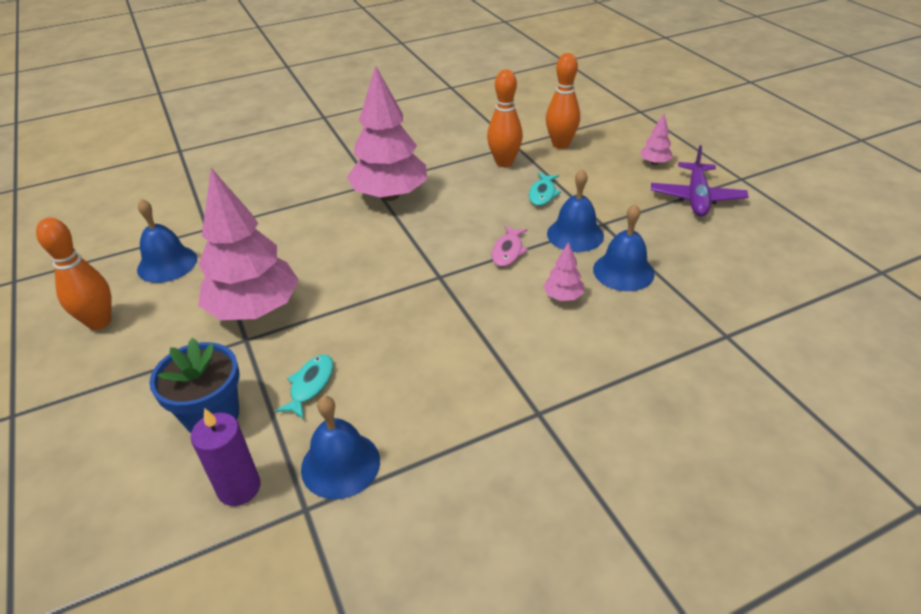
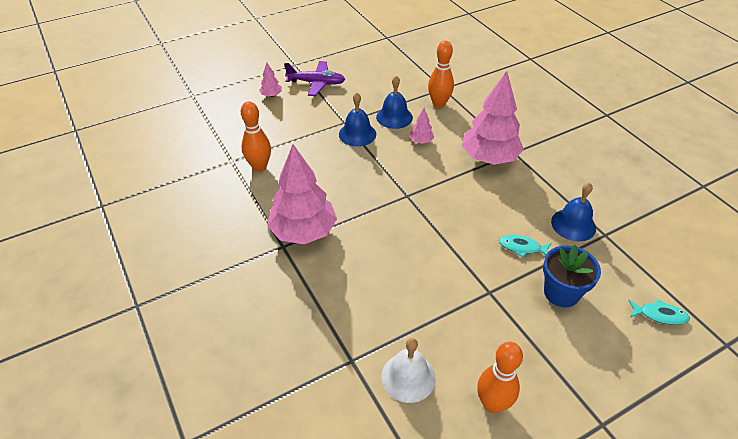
camera: 95 degrees left, 5 degrees up
blue bell [137,199,197,283] -> white bell [381,338,436,403]
purple candle [190,408,261,506] -> none
pink tree [198,168,299,320] -> pink tree moved to [462,71,524,165]
pink fish [492,226,528,267] -> none
turquoise fish [529,172,561,206] -> turquoise fish moved to [628,299,690,325]
orange bowling pin [546,53,580,149] -> orange bowling pin moved to [428,41,454,108]

